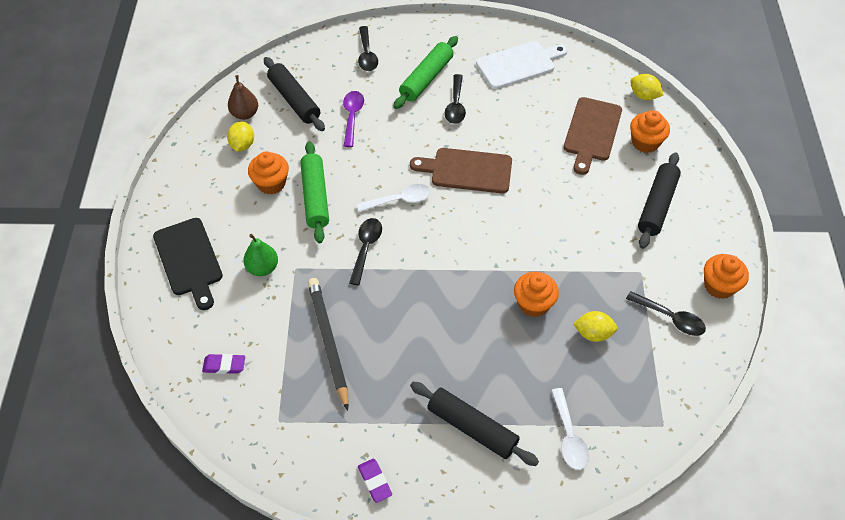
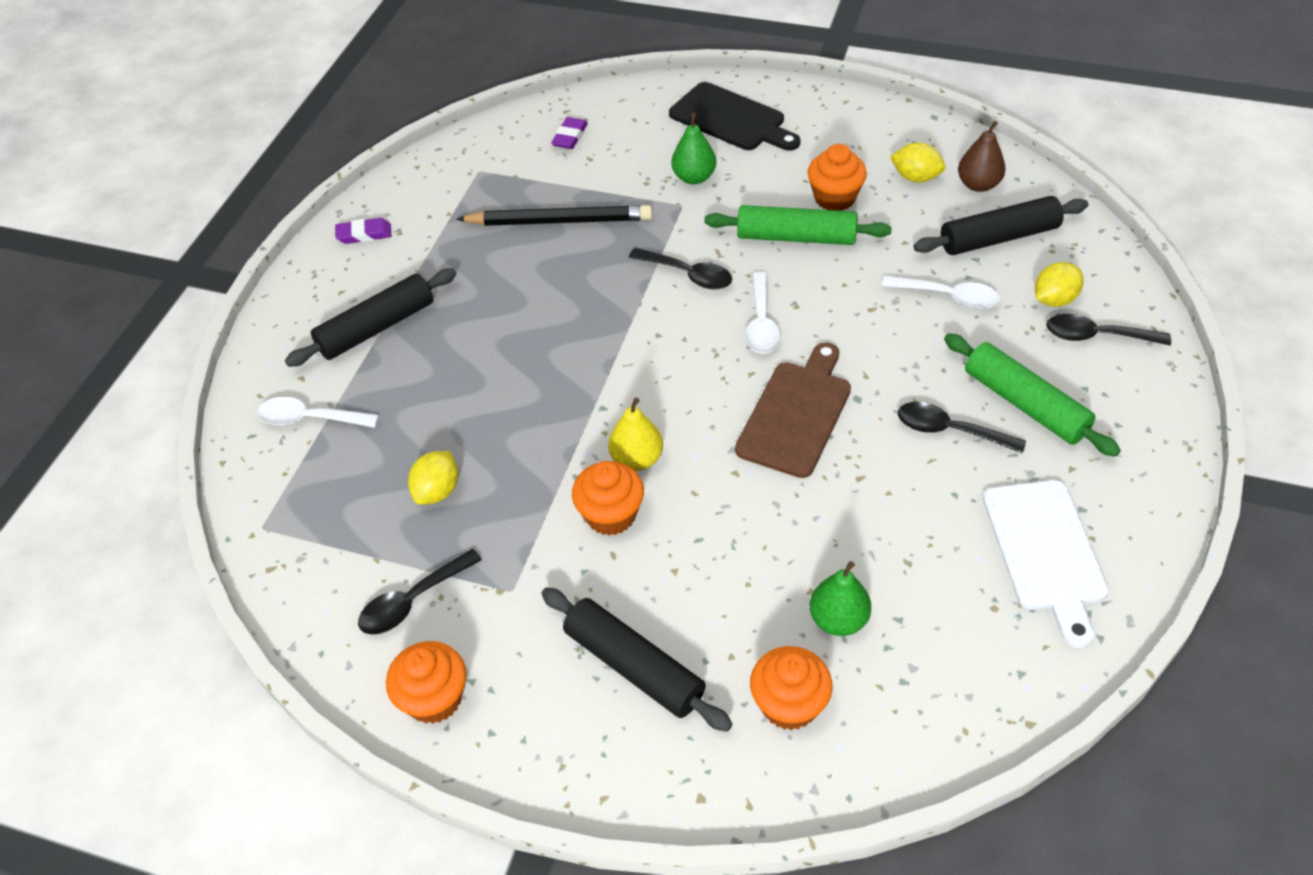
camera: 110 degrees right, 5 degrees down
black cutting board [153,218,223,310] -> black cutting board turned 135 degrees counterclockwise [669,82,800,151]
purple spoon [343,91,364,147] -> white spoon [882,276,1001,309]
orange cupcake [514,272,559,317] -> orange cupcake moved to [572,461,644,536]
brown cutting board [564,97,622,175] -> green pear [809,561,871,636]
yellow lemon [630,74,663,100] -> yellow lemon moved to [1035,262,1083,307]
none -> yellow pear [608,397,663,471]

